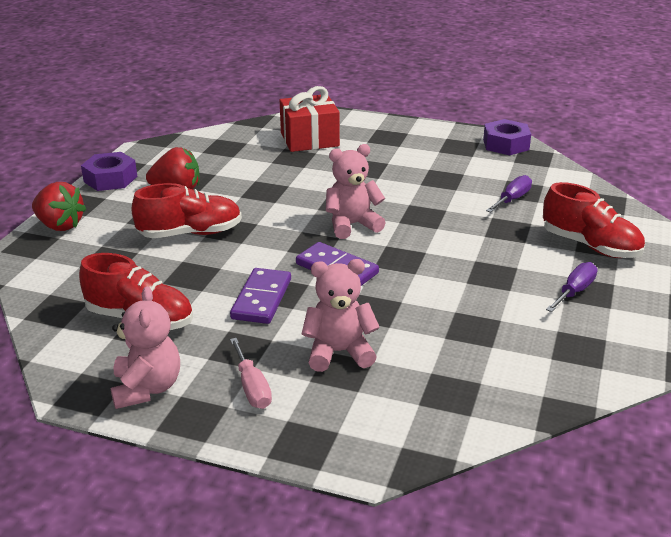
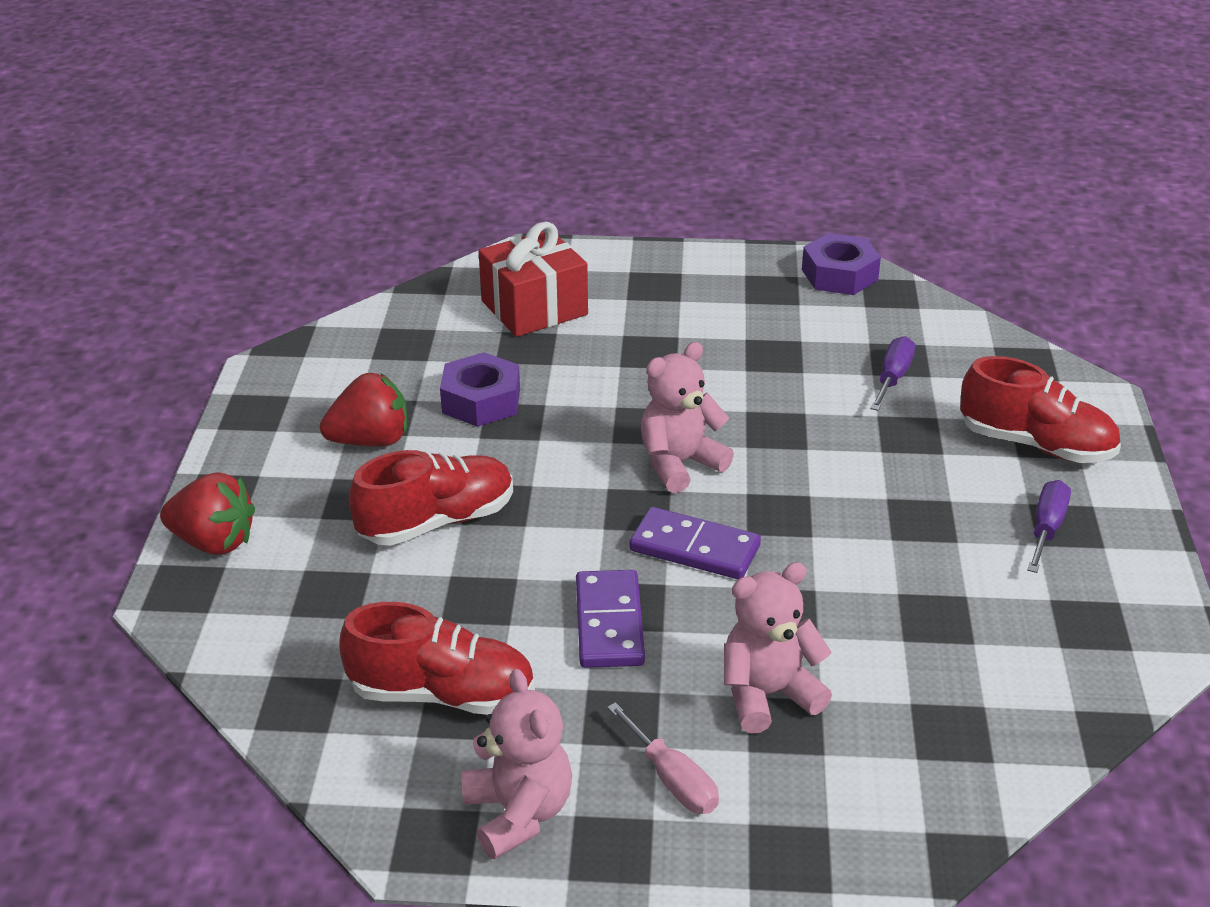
camera: 15 degrees left, 5 degrees up
purple nut [81,152,137,191] -> purple nut moved to [440,352,520,427]

